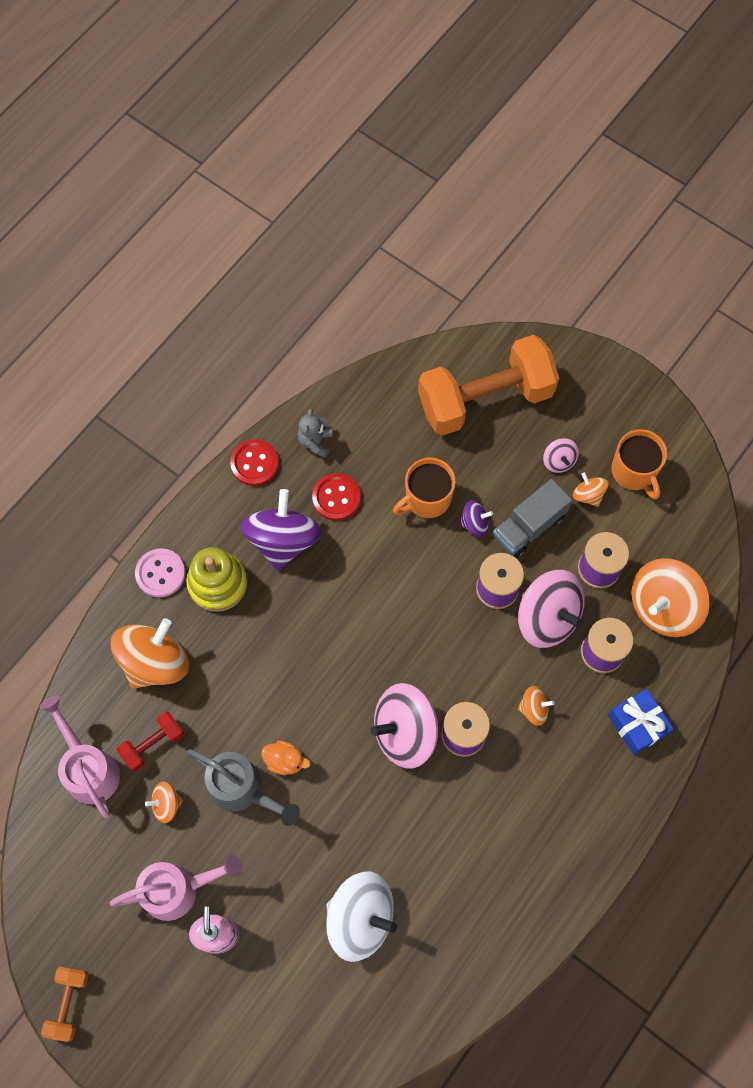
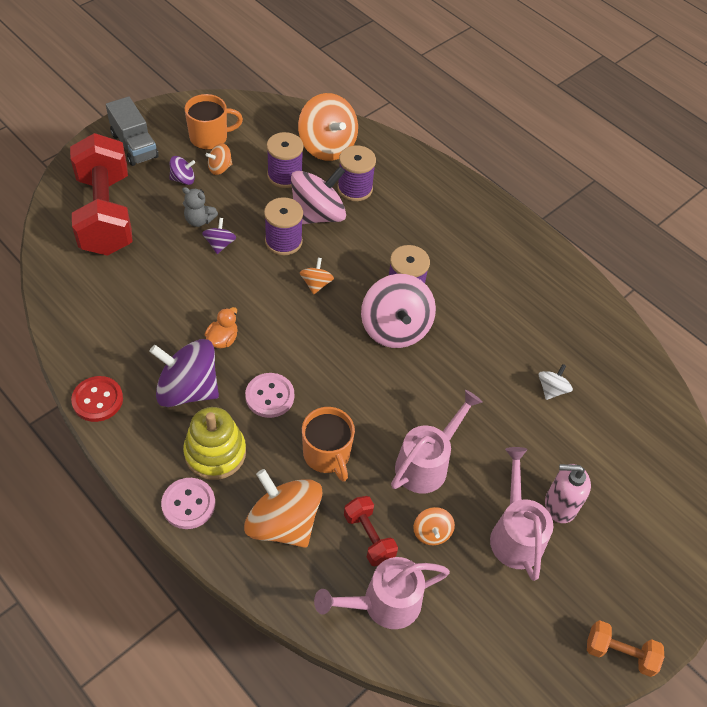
camera: 85 degrees left, 15 degrees down
grey watering can [187,749,300,826] -> pink watering can [391,390,482,494]
orange duck [261,741,310,775] -> orange duck moved to [205,307,238,348]
grey teddy bear [298,408,333,458] -> grey teddy bear moved to [182,187,218,227]
red button [312,473,361,521] -> none
white spinning top [326,871,397,962] -> white spinning top [539,364,573,400], size x0.48
orange mug [393,457,456,518] -> orange mug moved to [302,407,355,482]
orange dumbbell [418,335,559,436] -> red dumbbell [70,133,133,256]
grey truck [493,479,572,558] -> grey truck moved to [106,96,159,166]
orange spinning top [518,686,554,726] -> orange spinning top moved to [300,258,334,294]
pink spinning top [543,438,579,473] -> purple spinning top [169,156,195,185]
blue gift [608,689,674,755] -> none
none -> pink button [245,373,294,418]

